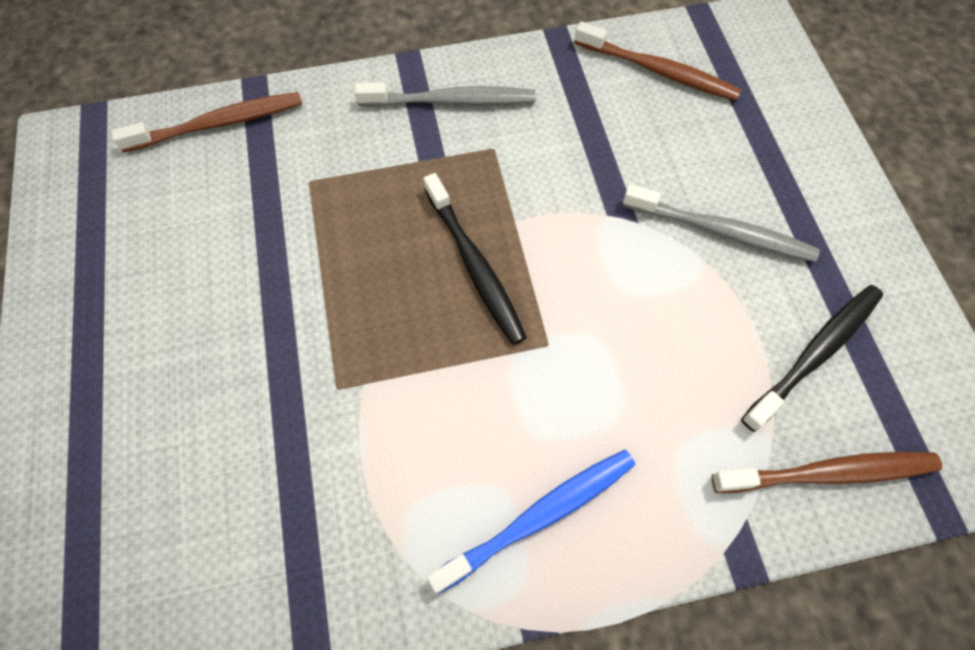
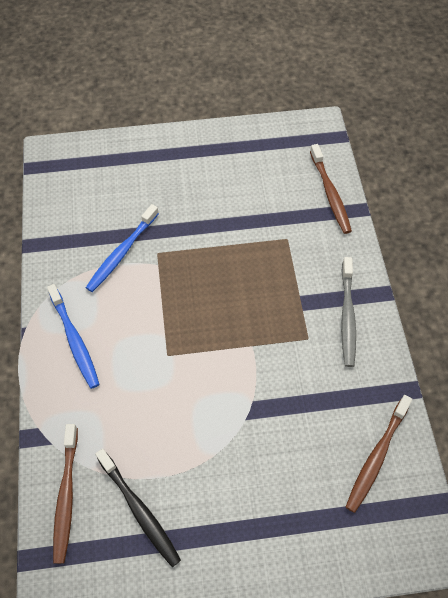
camera: 95 degrees right, 5 degrees down
black toothbrush [423,173,527,345] -> none
grey toothbrush [623,184,820,262] -> none
none -> blue toothbrush [86,204,159,292]

